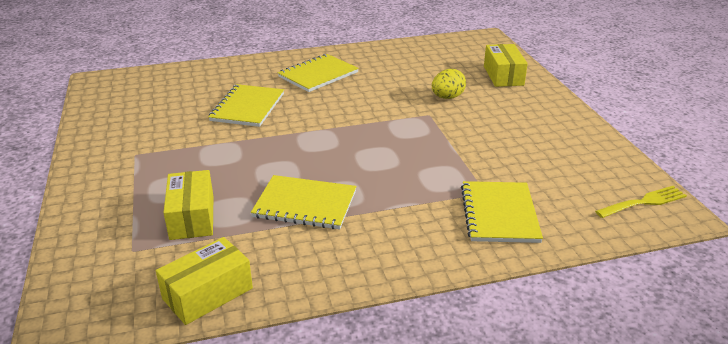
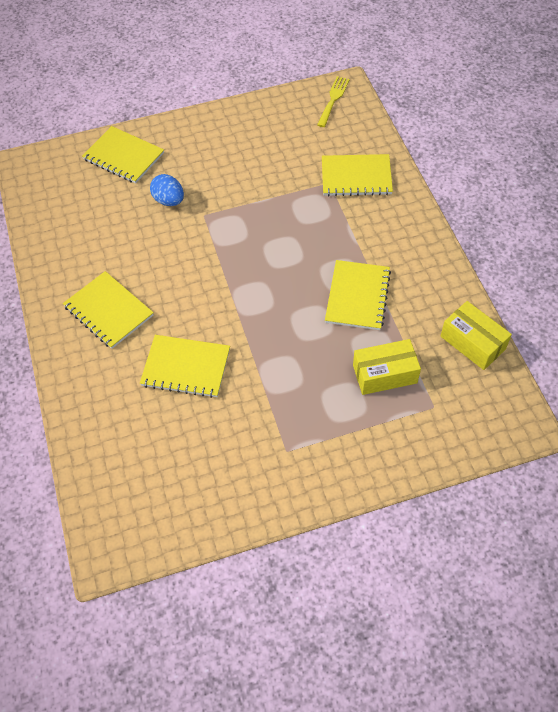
camera: 90 degrees left, 25 degrees up
yellow egg [432,69,466,99] -> blue egg [150,174,184,206]
yellow box [484,44,528,87] -> yellow notebook [82,126,164,184]
yellow fork [595,186,687,218] -> yellow fork turned 45 degrees clockwise [317,76,350,127]

